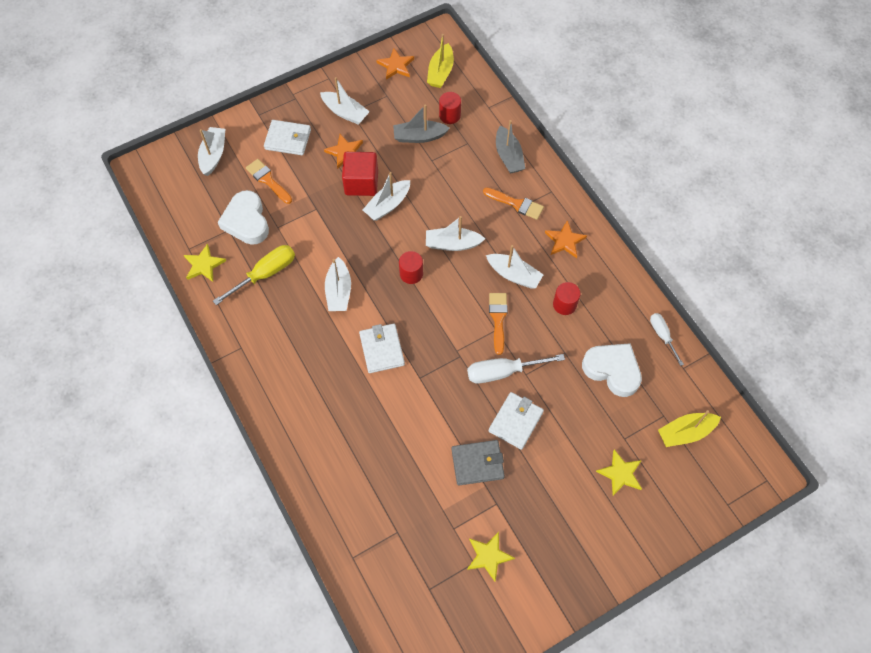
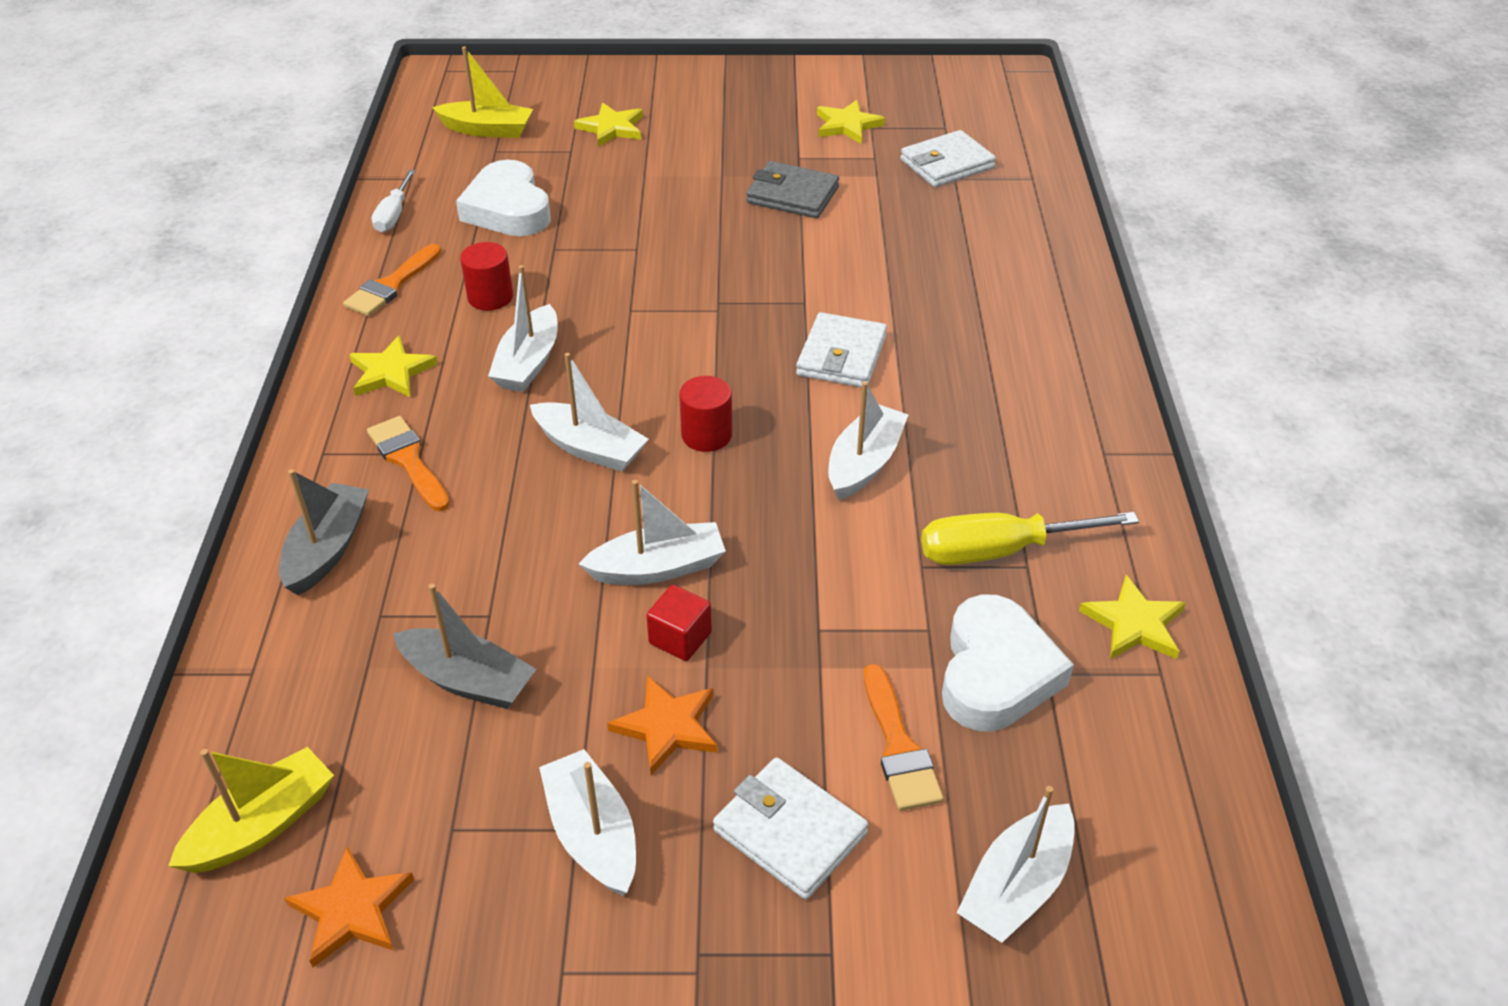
camera: 150 degrees left, 20 degrees down
red cube [342,152,378,196] -> red cube [646,585,712,661], size x0.57
red cylinder [439,92,461,124] -> none
white screwdriver [467,354,565,383] -> none
white boat [486,245,543,288] -> white boat turned 135 degrees counterclockwise [488,265,558,392]
orange brush [489,293,508,355] -> orange brush moved to [343,244,441,316]
white wallet [489,392,544,450] -> white wallet moved to [900,130,996,187]
orange star [545,220,587,258] -> yellow star [349,336,438,397]

